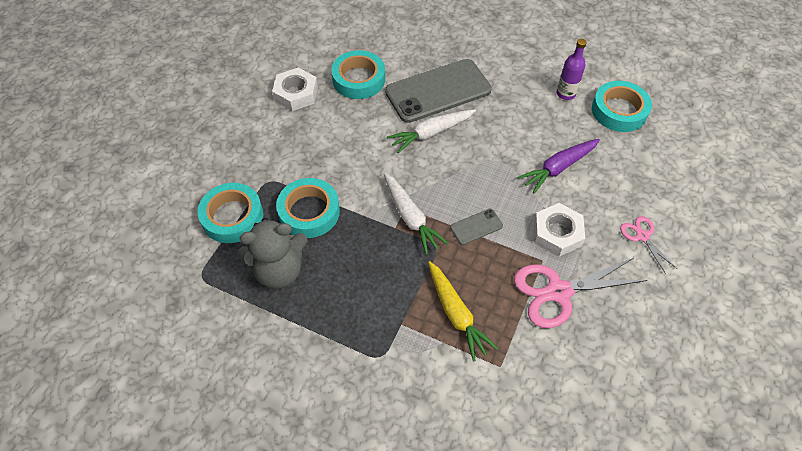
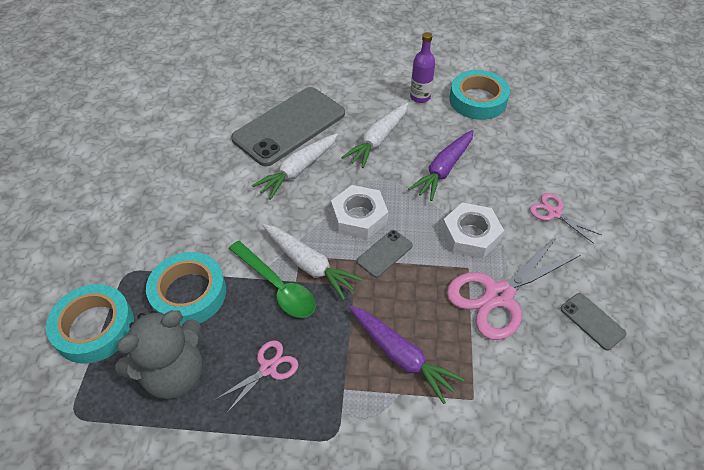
camera: 20 degrees left, 5 degrees down
white nut [272,68,318,111] -> white nut moved to [331,185,388,239]
turquoise tape [331,50,385,99] -> none
yellow carrot [428,261,498,362] -> purple carrot [349,306,465,404]
none -> pink scissors [215,340,298,414]
none -> green spoon [229,241,316,318]
none -> white carrot [341,103,408,168]
none -> grey phone [560,293,626,350]

